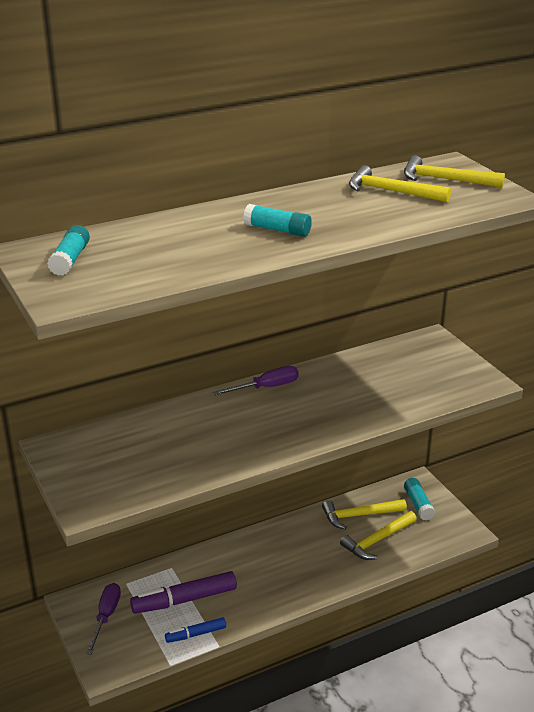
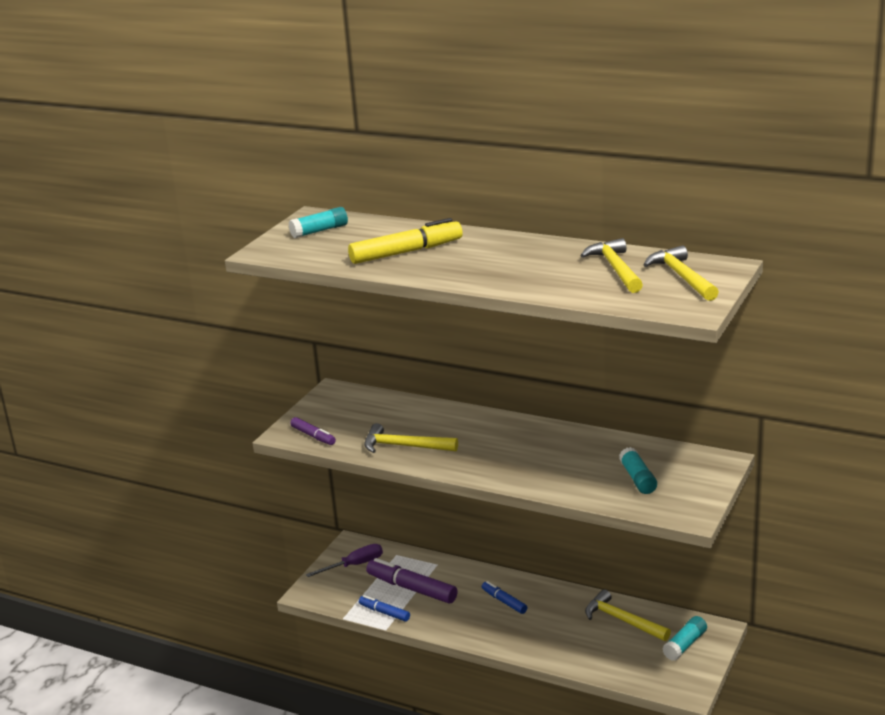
camera: 55 degrees right, 5 degrees down
purple screwdriver [213,366,299,395] -> none
turquoise glue stick [243,204,312,237] -> turquoise glue stick moved to [619,447,657,494]
yellow hammer [340,511,417,560] -> yellow hammer moved to [364,423,458,453]
none -> purple marker [290,417,336,445]
none -> yellow marker [348,218,463,264]
none -> blue marker [482,581,527,614]

